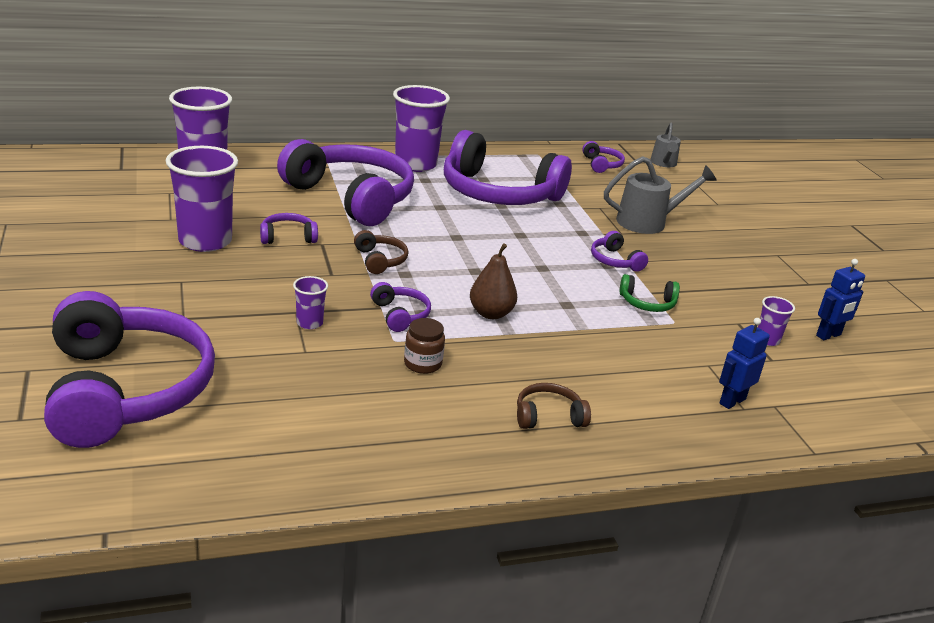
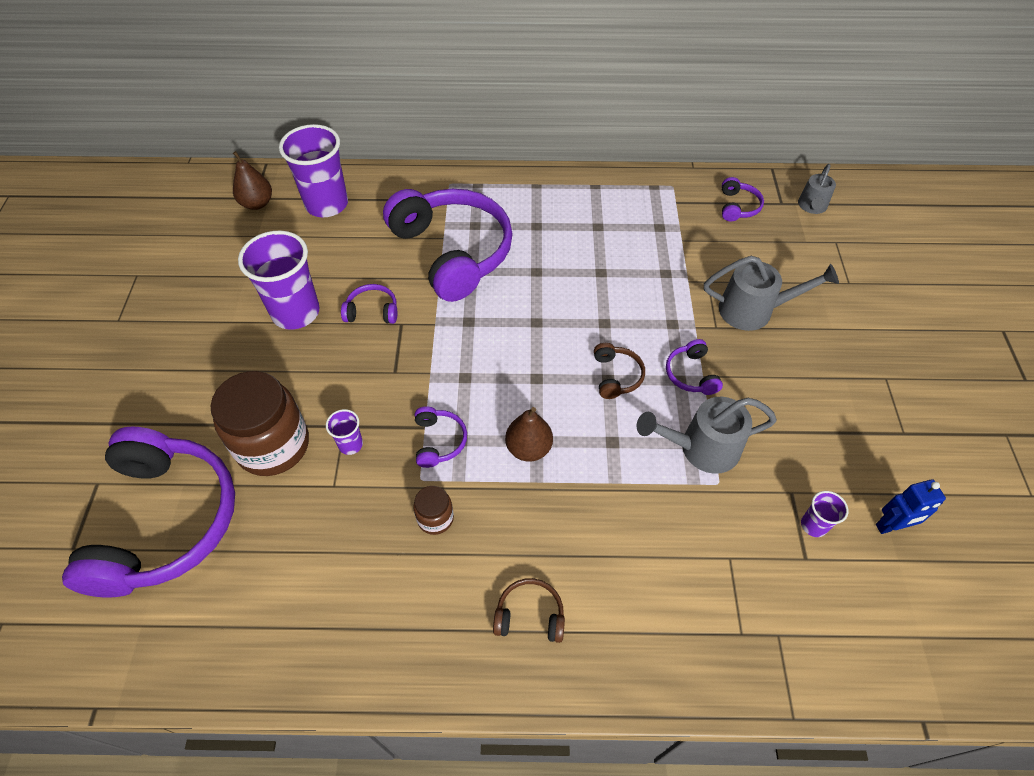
camera: 20 degrees right, 25 degrees up
brown headphones [354,230,409,274] -> brown headphones moved to [594,343,645,399]
purple cup [393,85,450,172] -> none
purple headphones [444,130,572,205] -> none
green headphones [620,274,680,312] -> grey watering can [637,397,777,474]
blue robot [719,318,770,409] -> none
none -> brown jar [211,371,309,476]
none -> brown pear [233,151,272,210]

